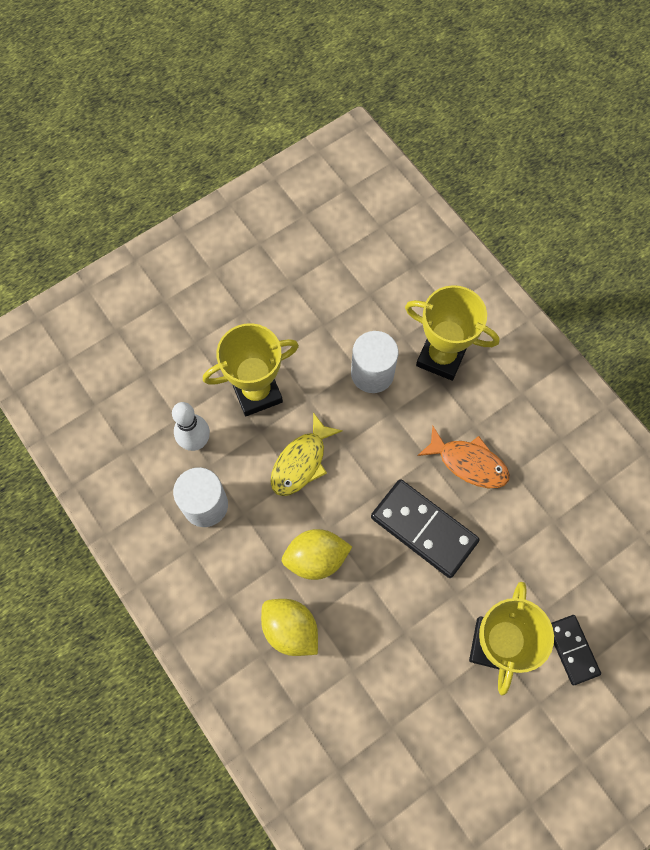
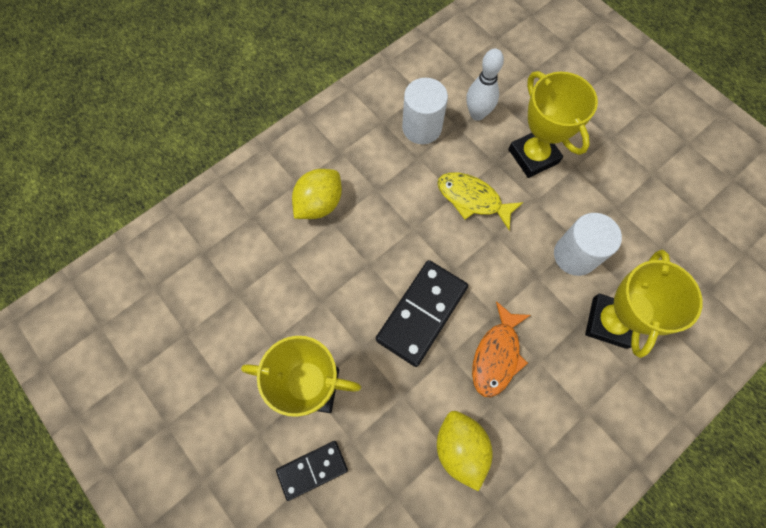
camera: 85 degrees right, 0 degrees up
yellow lemon [282,529,352,580] -> yellow lemon moved to [437,411,492,492]

